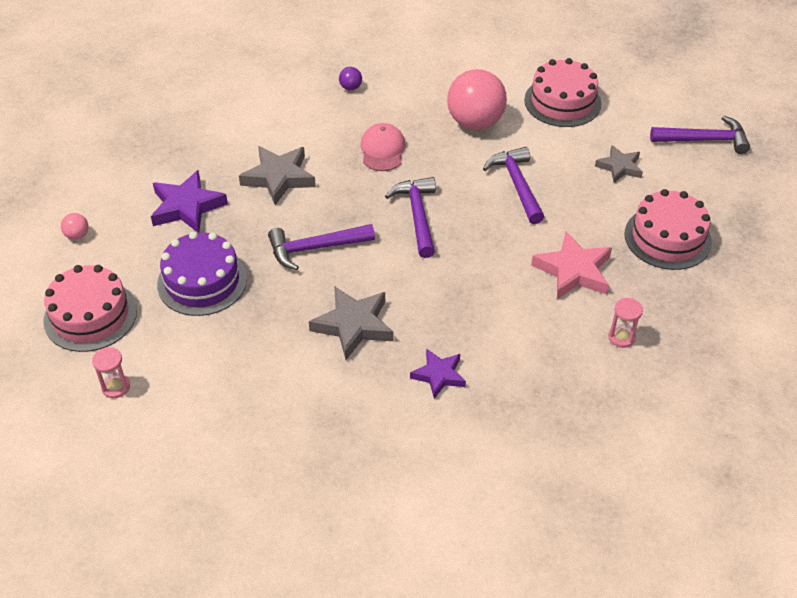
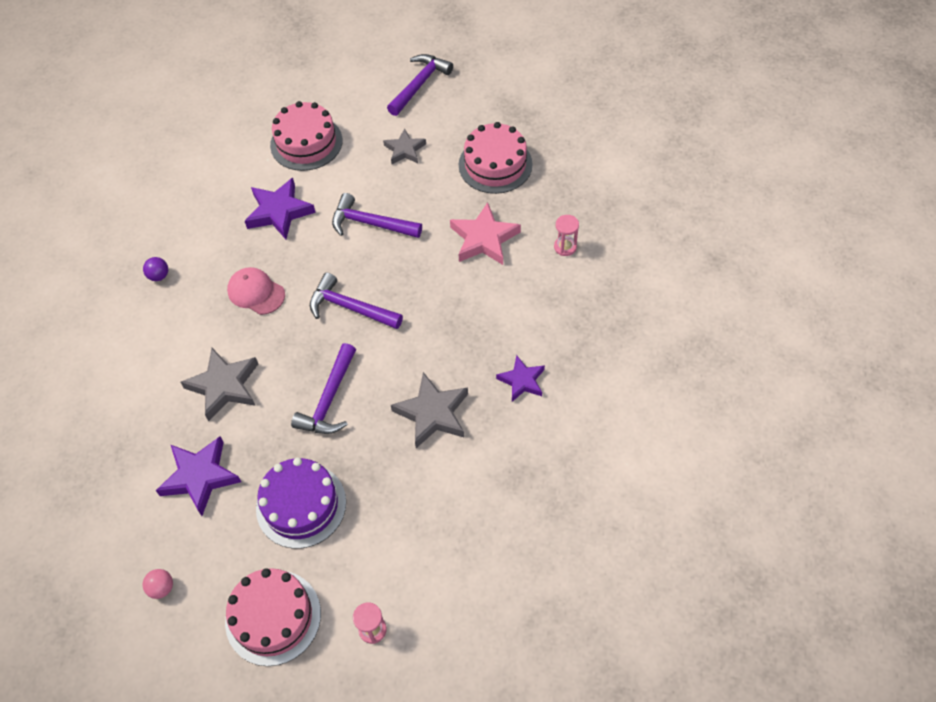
camera: 55 degrees left, 10 degrees up
pink ball [447,69,507,130] -> purple star [245,178,316,239]

